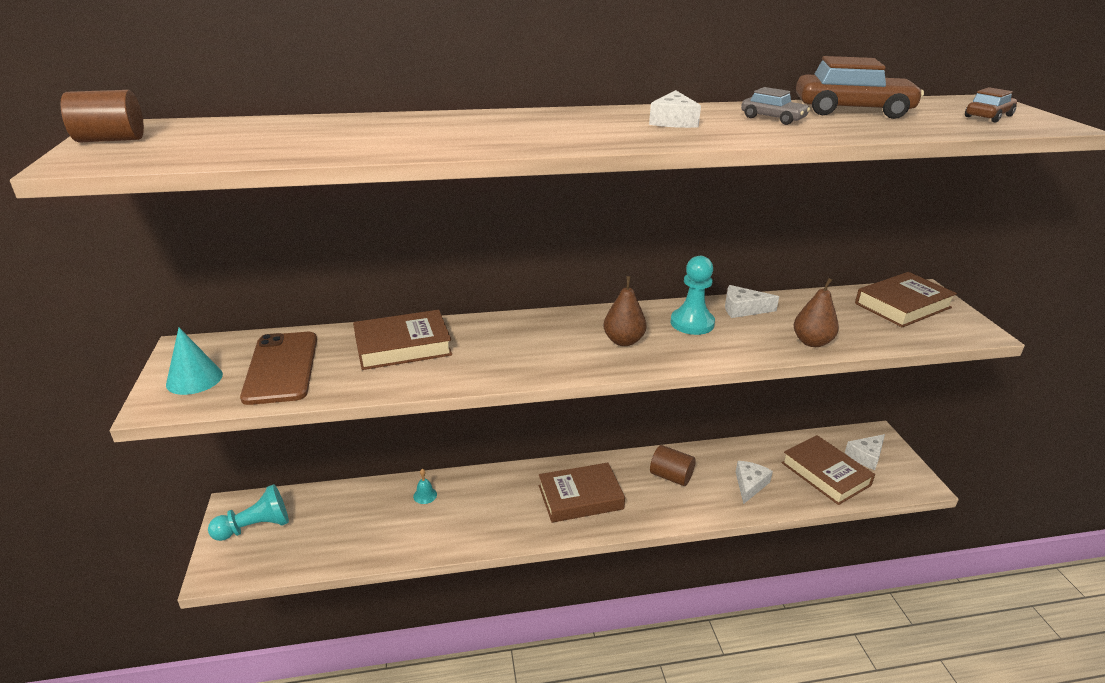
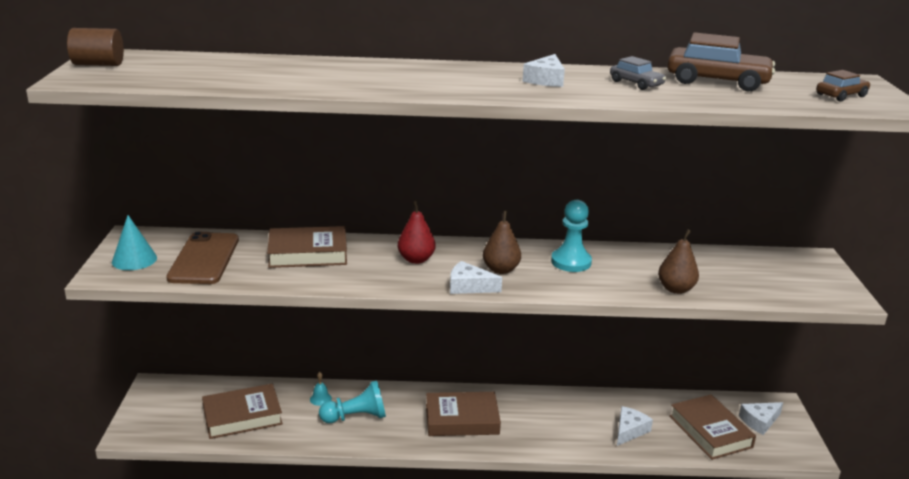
camera: 10 degrees right, 5 degrees down
turquoise pawn [208,484,289,541] -> turquoise pawn moved to [319,380,386,423]
brown cylinder [650,445,696,486] -> none
white cheese [725,285,779,318] -> white cheese moved to [450,261,502,294]
brown book [855,272,957,327] -> brown book moved to [202,384,283,439]
none -> red pear [398,201,435,264]

